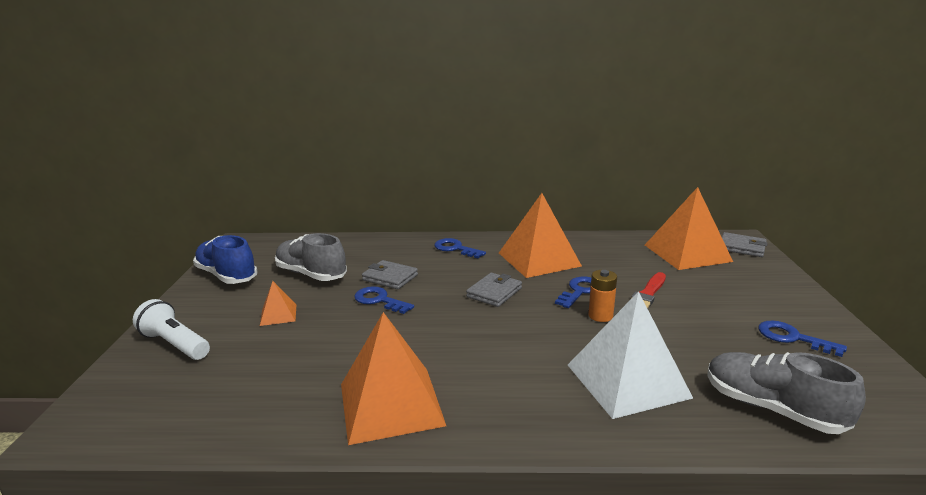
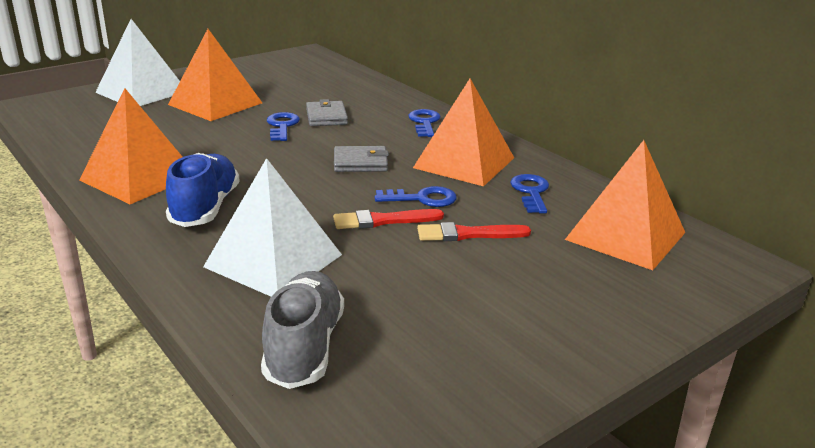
camera: 50 degrees right, 5 degrees up
white flashlight [133,299,210,360] -> white pyramid [95,19,180,106]
blue shoe [193,235,258,284] -> blue shoe moved to [166,153,240,227]
orange pyramid [260,281,296,326] -> orange pyramid [168,29,262,121], size x2.14
grey shoe [275,233,347,281] -> none
orange battery [588,270,617,322] -> red brush [333,209,444,229]
grey wallet [722,232,768,257] -> none
blue key [758,321,847,357] -> blue key moved to [510,174,549,214]

